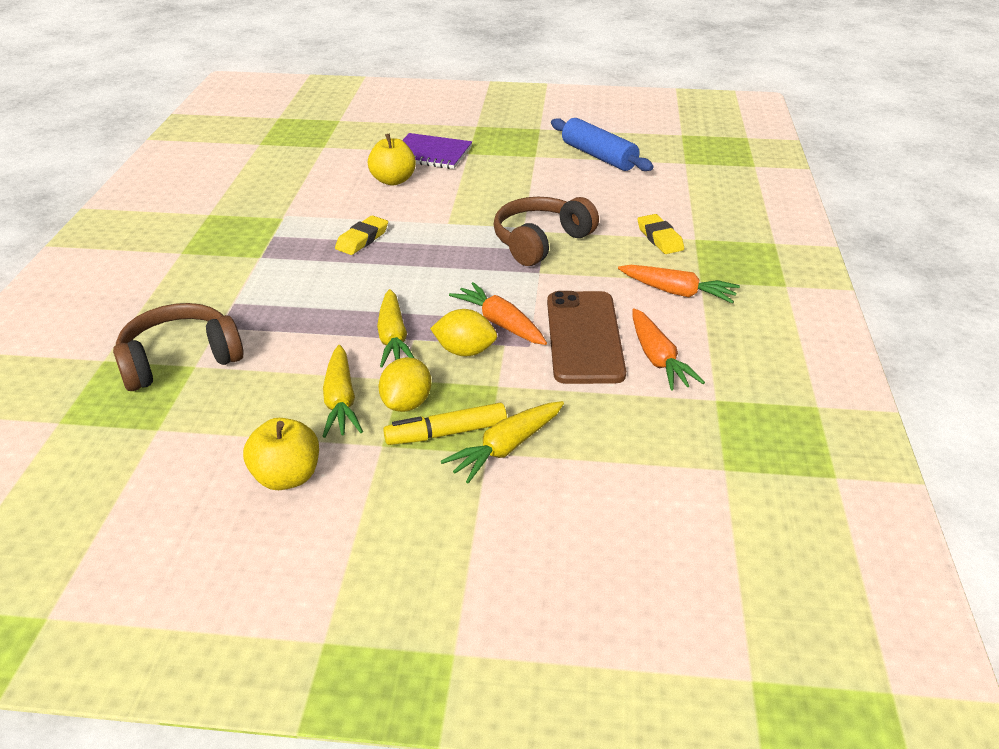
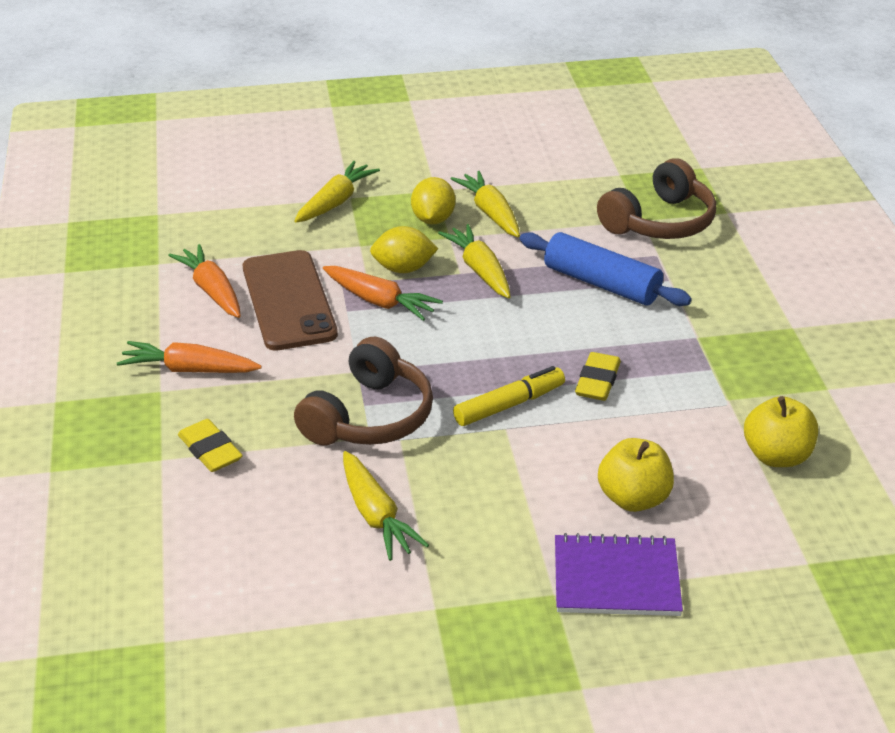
camera: 165 degrees right, 0 degrees up
yellow apple [243,418,319,490] -> yellow apple moved to [744,396,818,467]
yellow marker [383,403,507,445] -> yellow marker moved to [453,366,565,426]
blue rolling pin [551,118,654,171] -> blue rolling pin moved to [520,232,692,306]
none -> yellow carrot [343,451,429,561]

